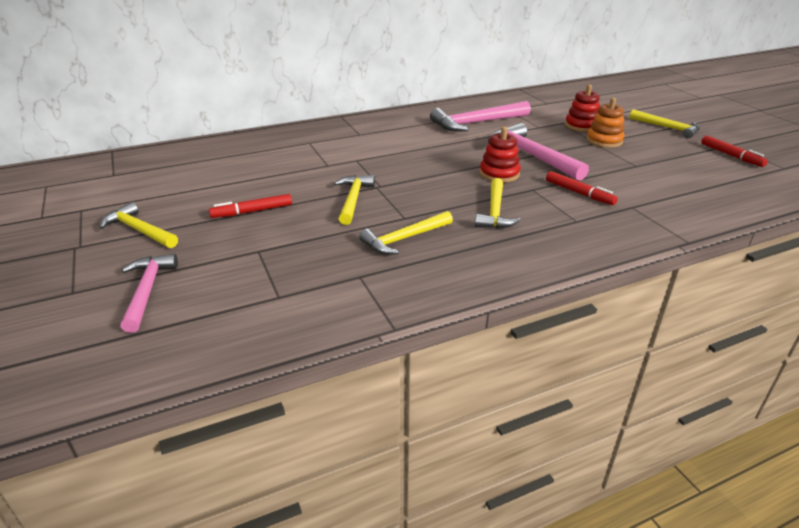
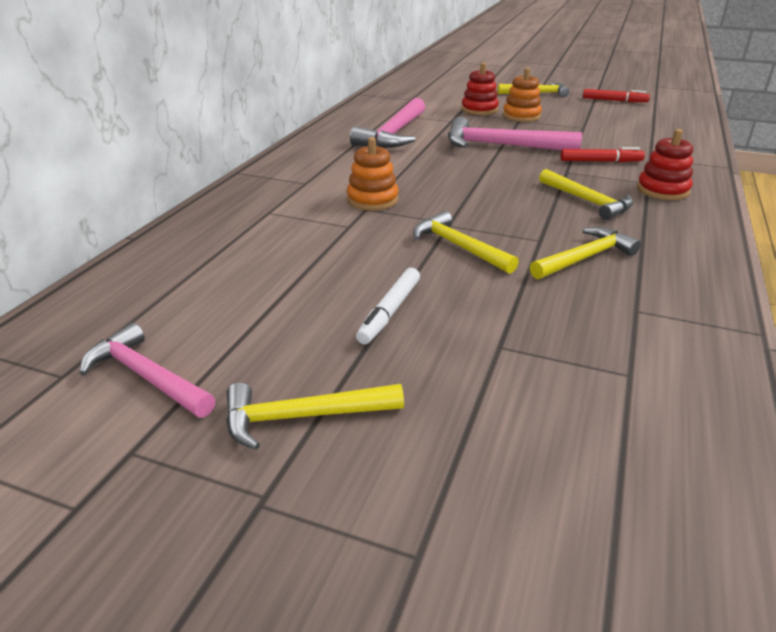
camera: 45 degrees left, 0 degrees up
pink hammer [120,254,178,333] -> pink hammer moved to [79,323,216,418]
red marker [209,194,292,218] -> white marker [356,268,420,344]
yellow hammer [359,211,453,255] -> yellow hammer turned 135 degrees counterclockwise [530,227,641,279]
red stacking toy [480,127,521,183] -> red stacking toy moved to [637,129,693,200]
none -> orange stacking toy [347,137,399,211]

